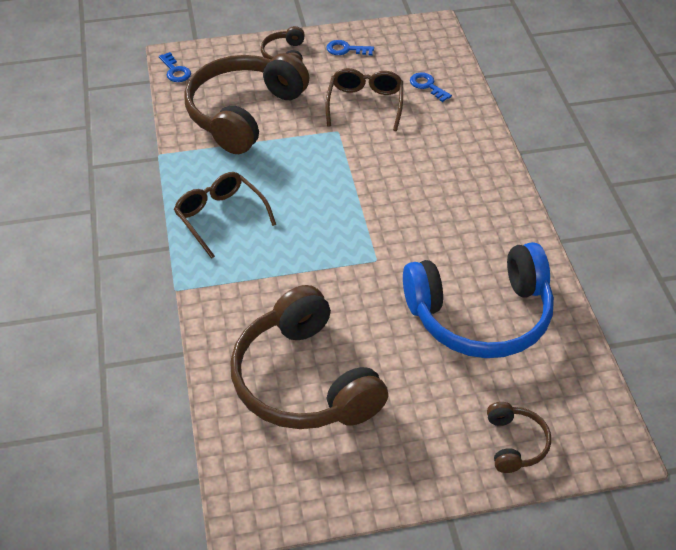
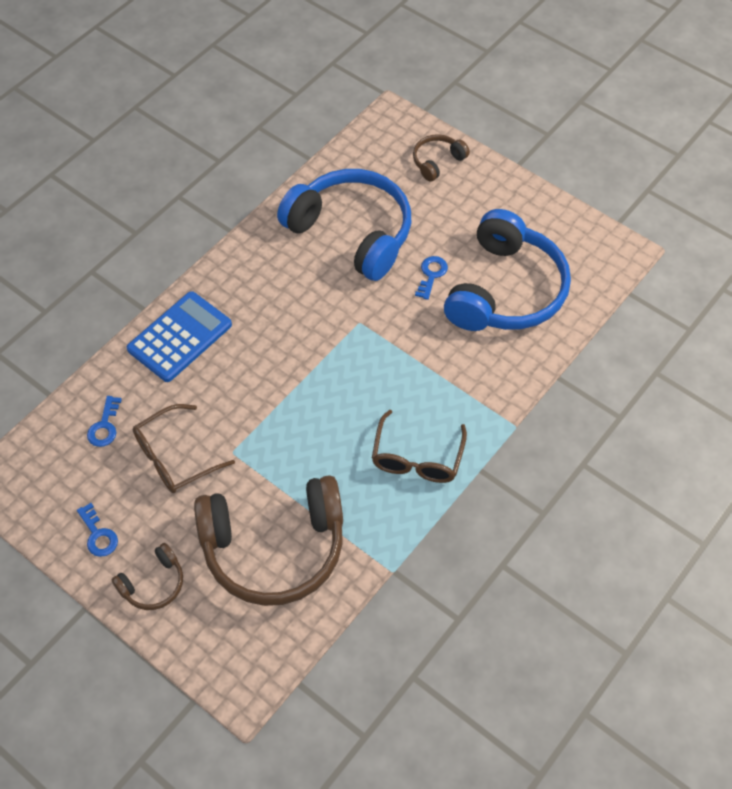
camera: 130 degrees left, 10 degrees up
blue key [159,52,191,82] -> blue key moved to [415,256,448,300]
brown headphones [231,285,388,429] -> blue headphones [444,209,571,331]
none -> blue calculator [127,291,232,382]

